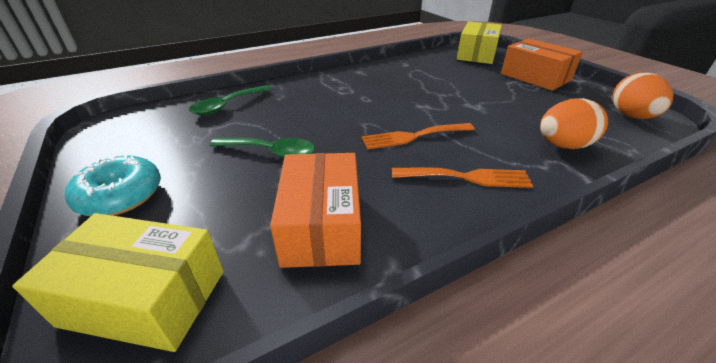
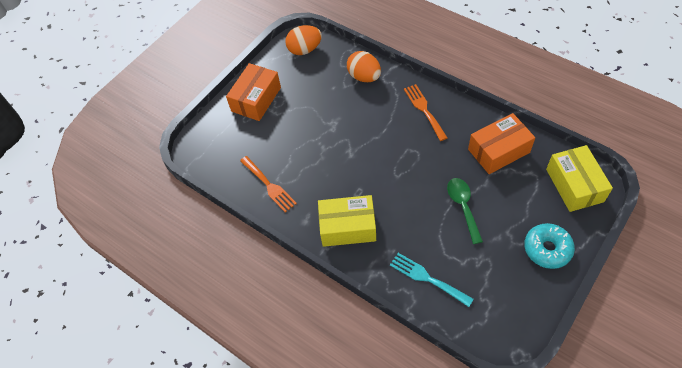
camera: 110 degrees left, 20 degrees up
green spoon [189,85,272,115] -> turquoise fork [390,253,474,307]
orange fork [362,123,475,149] -> orange fork moved to [240,156,297,213]
yellow box [457,21,502,64] -> yellow box moved to [318,195,376,247]

